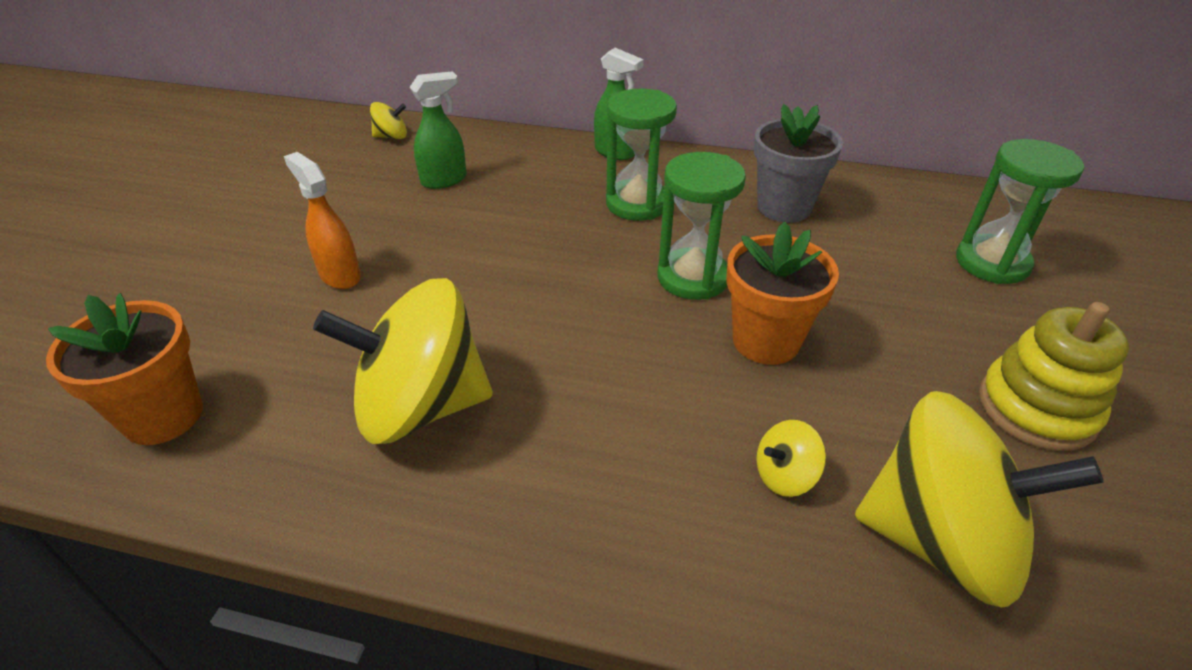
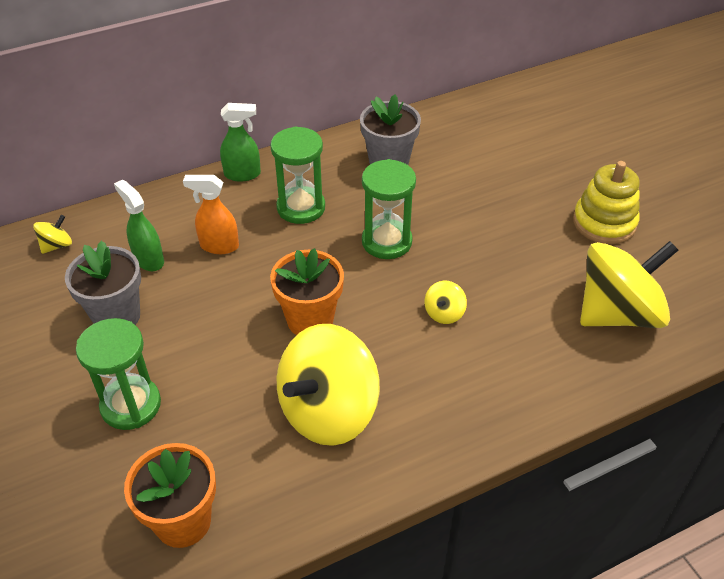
camera: 40 degrees left, 5 degrees up
orange spray bottle [284,152,361,289] -> orange spray bottle moved to [183,175,239,254]
green spray bottle [410,71,467,189] -> green spray bottle turned 60 degrees counterclockwise [114,180,164,271]
orange flower pot [727,221,839,365] -> orange flower pot moved to [270,248,344,335]
yellow spinning top [756,420,826,497] -> yellow spinning top moved to [425,281,467,324]
green hourglass [956,139,1084,284] -> green hourglass moved to [76,318,161,430]
none -> grey flower pot [65,240,141,325]

